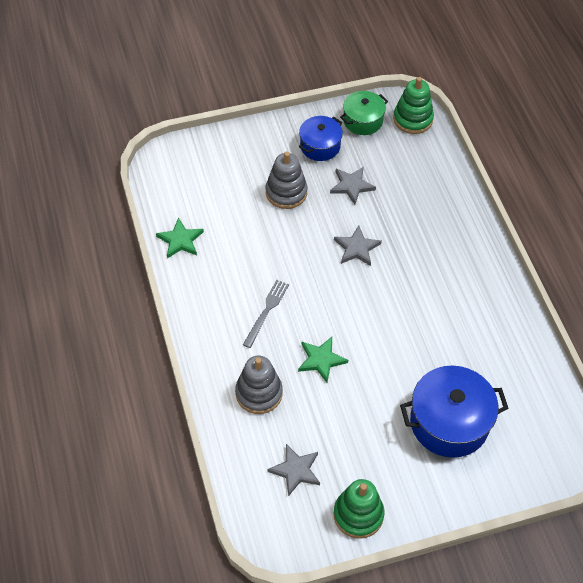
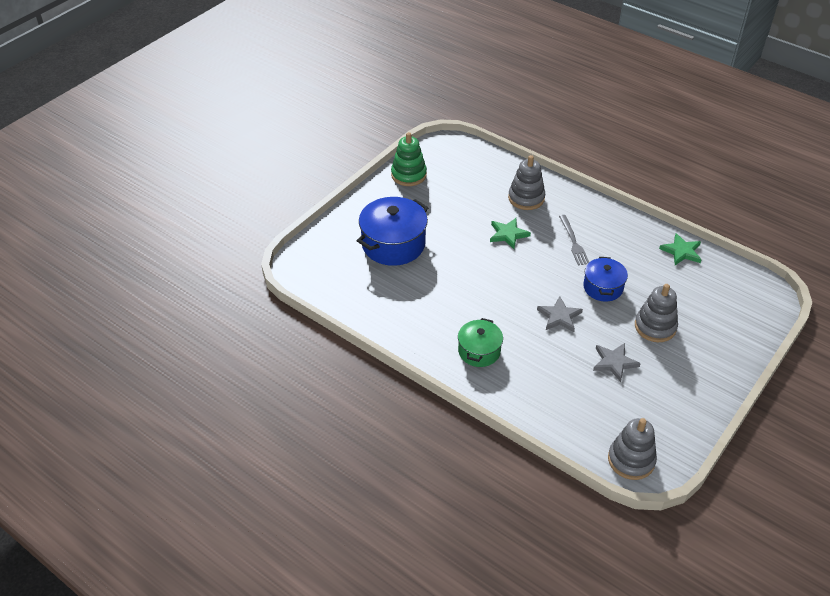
camera: 145 degrees right, 10 degrees down
grey star [268,444,320,496] -> none
blue pot [299,116,343,161] -> blue pot moved to [583,257,628,301]
green pot [340,91,388,135] -> green pot moved to [458,318,503,367]
green stacking toy [393,77,434,134] -> grey stacking toy [608,418,657,480]

